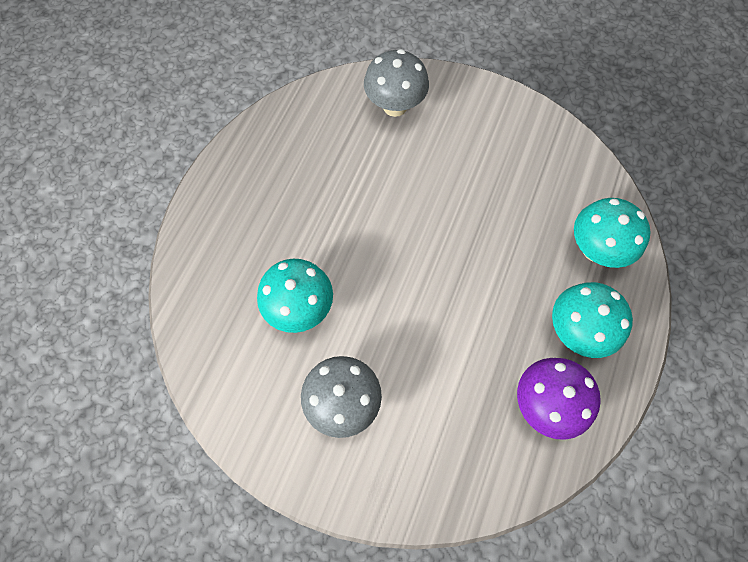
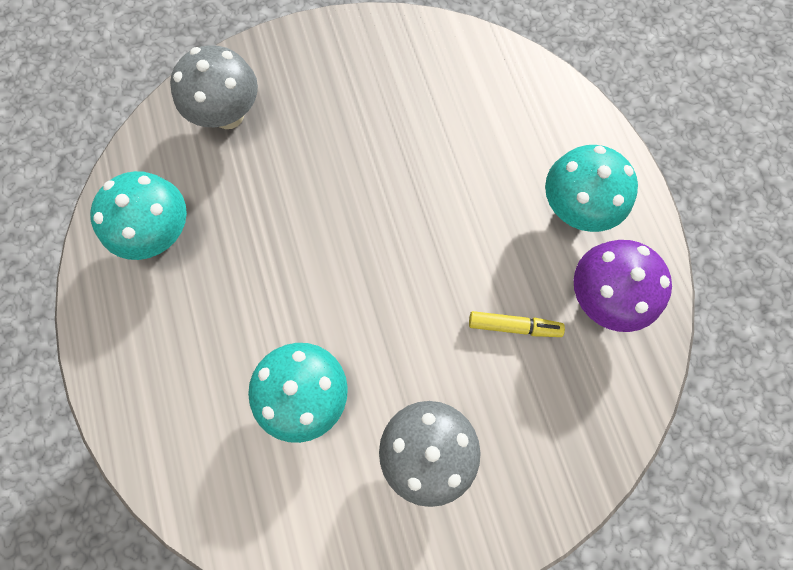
camera: 40 degrees left, 5 degrees up
turquoise mushroom [574,198,651,268] -> turquoise mushroom moved to [90,171,187,260]
none -> yellow marker [469,311,565,337]

